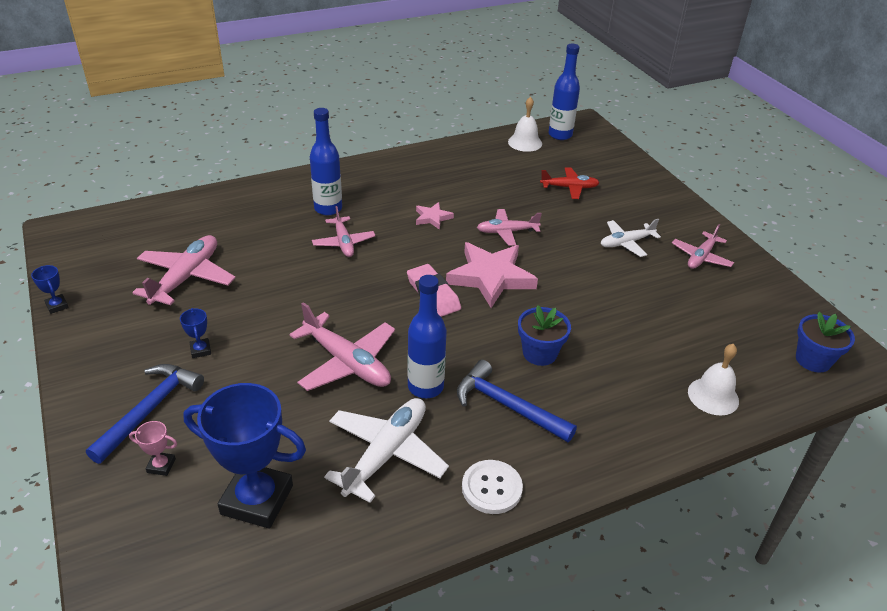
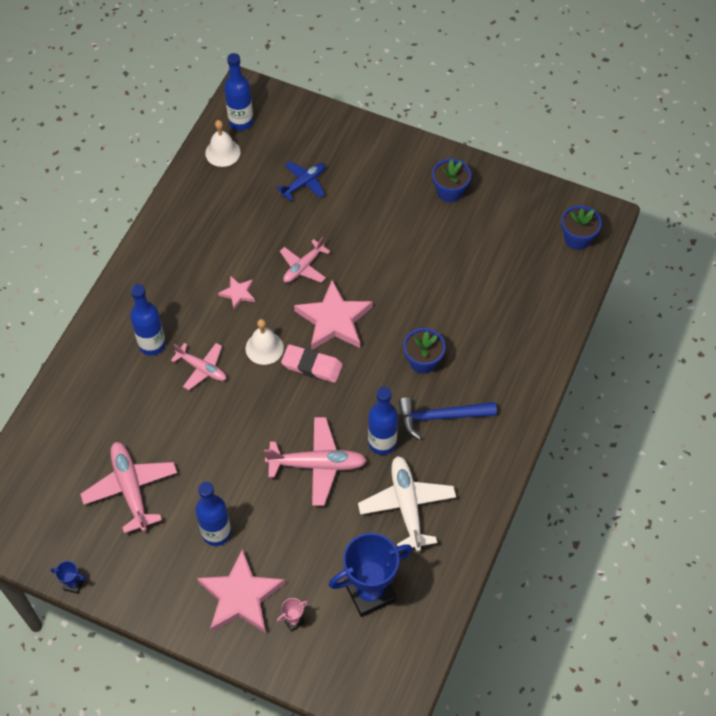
camera: 40 degrees left, 20 degrees up
blue hammer [86,364,204,464] -> pink star [197,549,285,633]
blue trophy [180,308,211,358] -> blue bottle [195,482,231,546]
white button [462,460,523,514] -> none
red plane [540,167,599,199] -> blue plane [276,161,325,201]
white plane [601,219,661,257] -> none
pink plane [672,224,734,269] -> blue flower pot [432,159,471,202]
white bell [688,344,739,415] -> white bell moved to [245,319,284,365]

